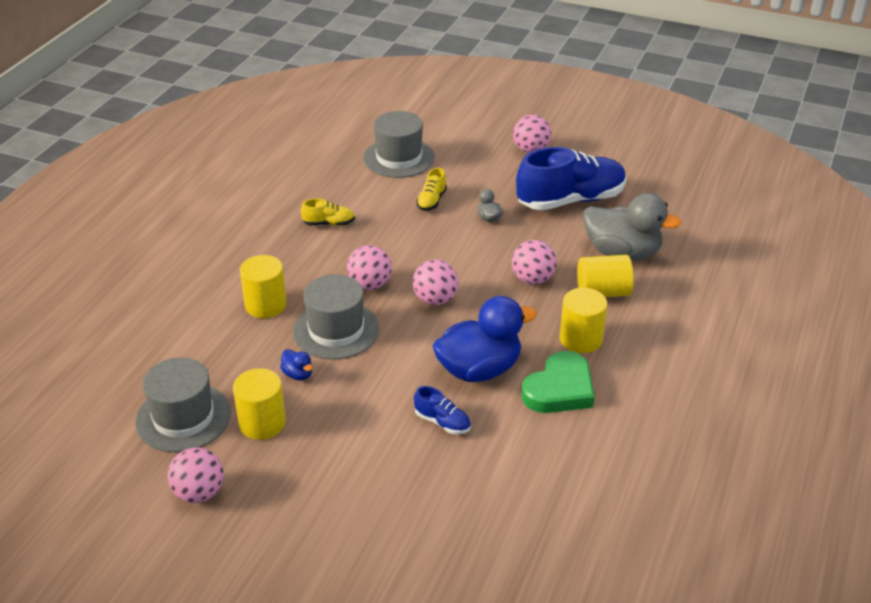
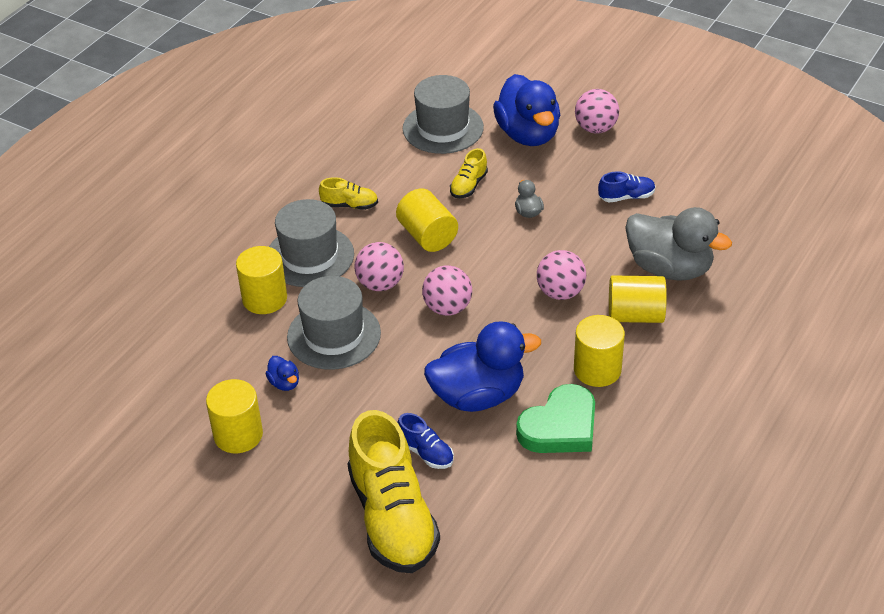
camera: 10 degrees right, 5 degrees up
grey hat [135,357,231,452] -> grey hat moved to [269,199,354,287]
pink ball [168,448,224,503] -> none
blue shoe [516,147,626,210] -> blue shoe [598,171,656,203], size x0.44
none -> yellow shoe [347,410,440,573]
none -> yellow cylinder [396,188,458,252]
none -> blue duck [493,74,560,146]

